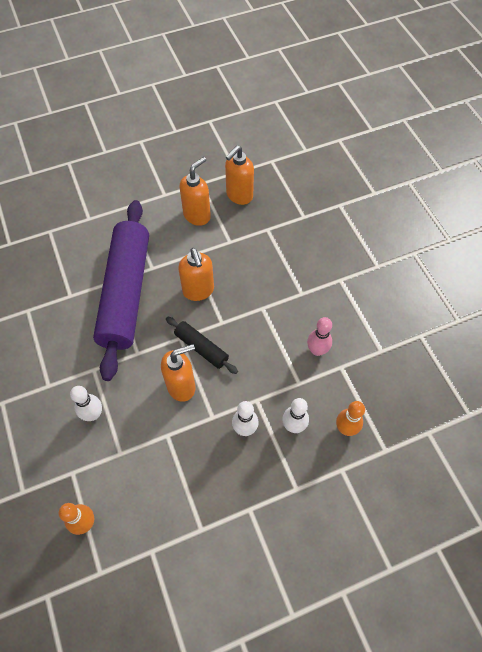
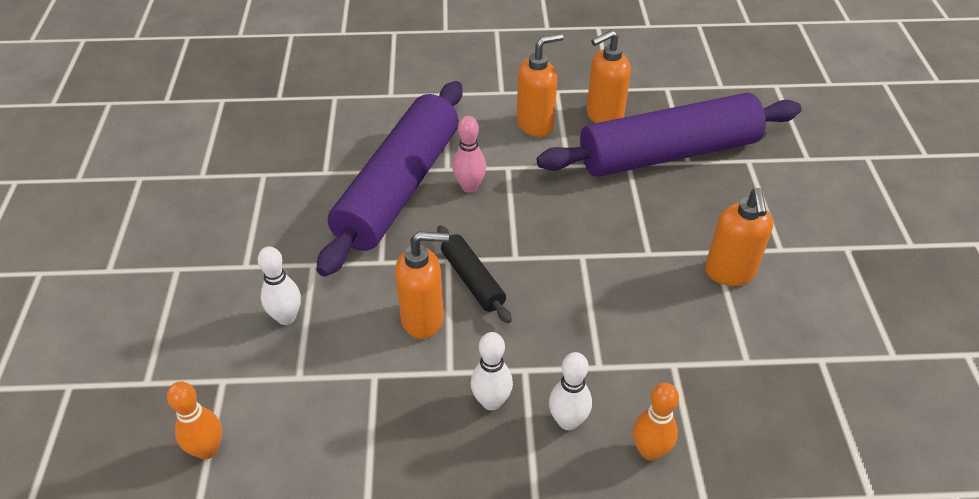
camera: 20 degrees right, 15 degrees down
orange soap dispenser [178,248,214,301] -> orange soap dispenser moved to [705,188,773,286]
pink bowling pin [307,317,332,356] -> pink bowling pin moved to [452,116,486,193]
none -> purple rolling pin [537,93,802,177]

